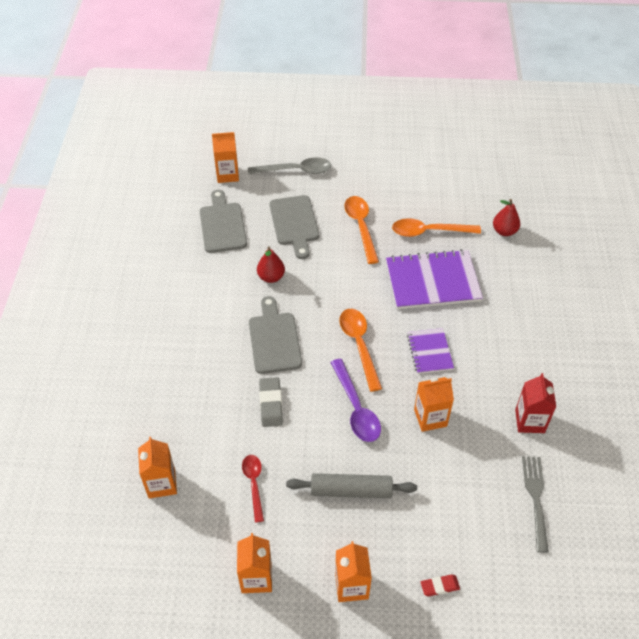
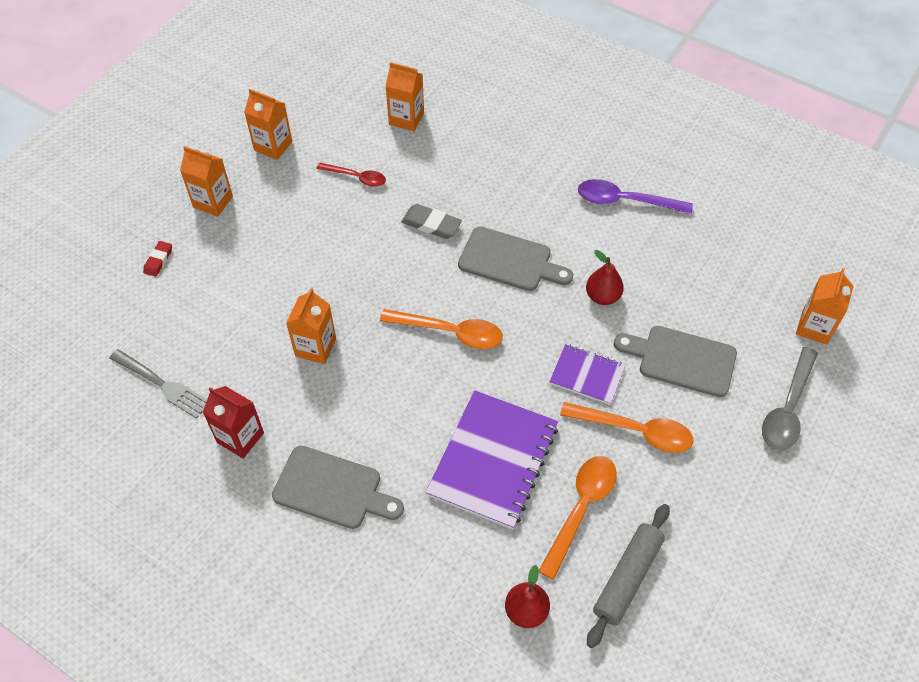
camera: 120 degrees right, 5 degrees up
grey cutting board [200,190,247,253] -> grey cutting board moved to [272,446,404,529]
grey rolling pin [286,473,417,498] -> grey rolling pin moved to [587,504,670,648]
purple spoon [330,359,381,442] -> purple spoon moved to [578,179,693,214]
purple notebook [407,328,454,374] -> purple notebook moved to [549,344,626,405]

